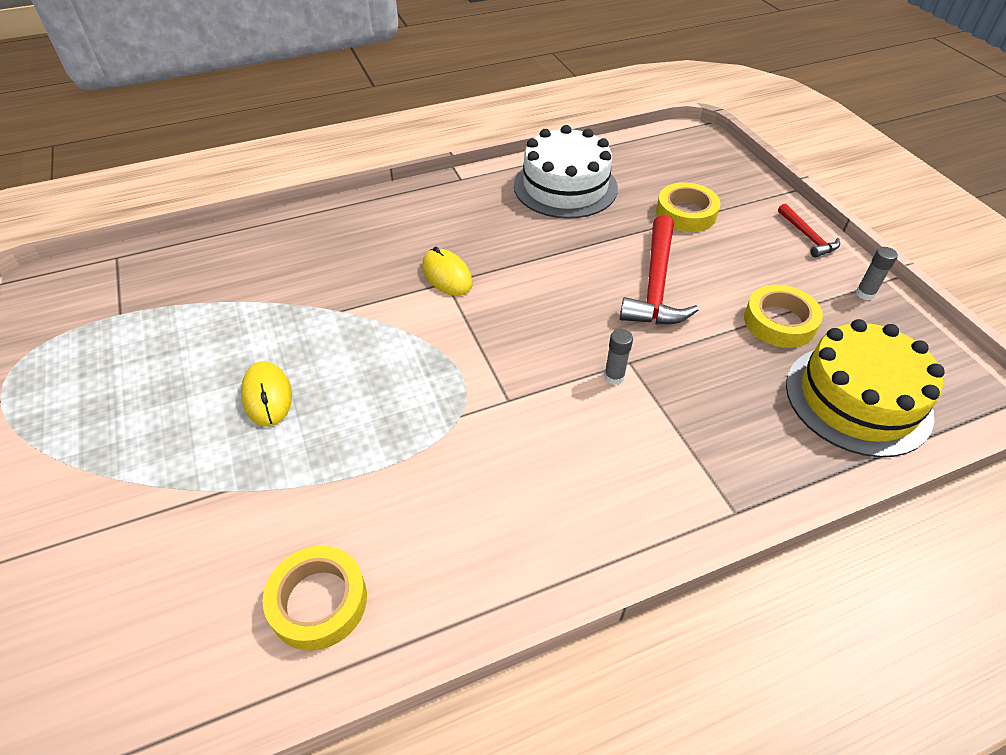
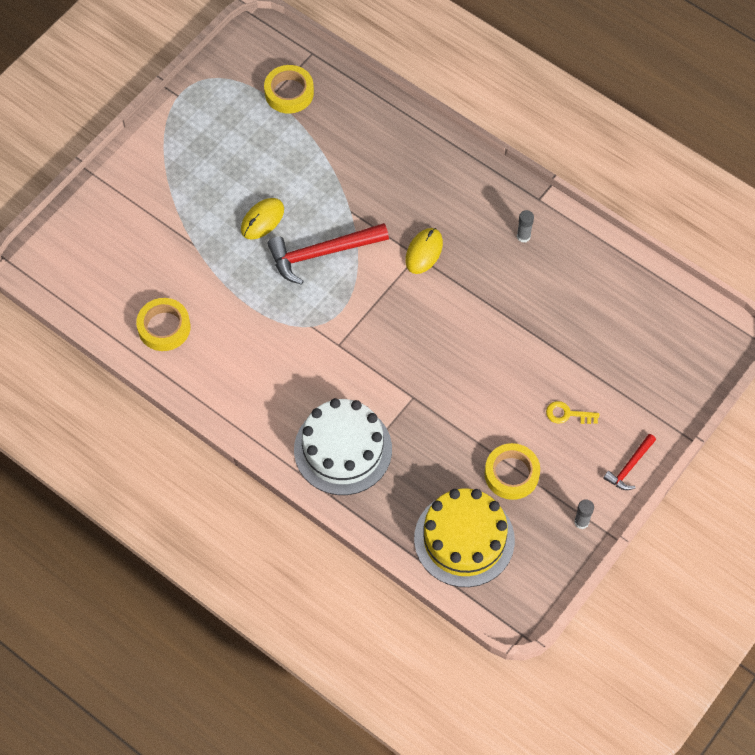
camera: 60 degrees right, 15 degrees up
white cake [514,125,618,219] -> white cake moved to [294,398,392,495]
grey glue stick [604,329,633,385] -> grey glue stick moved to [517,210,534,243]
red hammer [620,215,699,324] -> red hammer moved to [268,223,389,285]
yellow tape [656,182,721,232] -> yellow tape moved to [264,65,314,113]
none -> yellow key [546,401,599,424]

